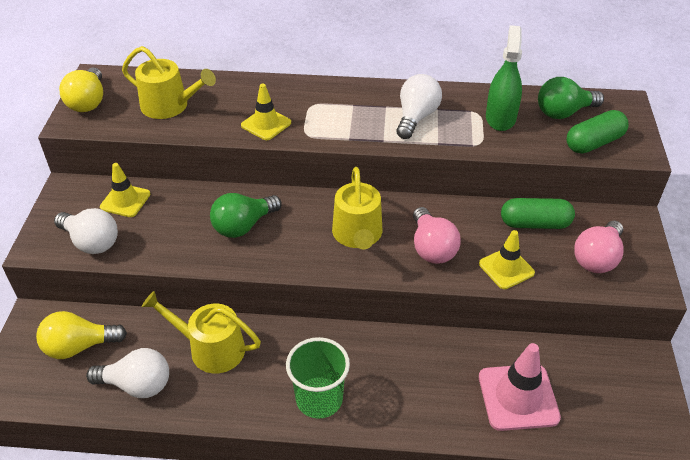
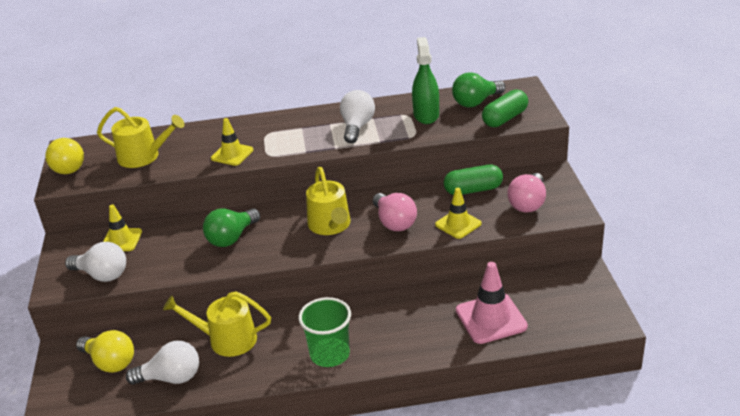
camera: 10 degrees left, 10 degrees down
yellow light bulb [36,311,127,359] -> yellow light bulb turned 120 degrees counterclockwise [76,330,134,373]

